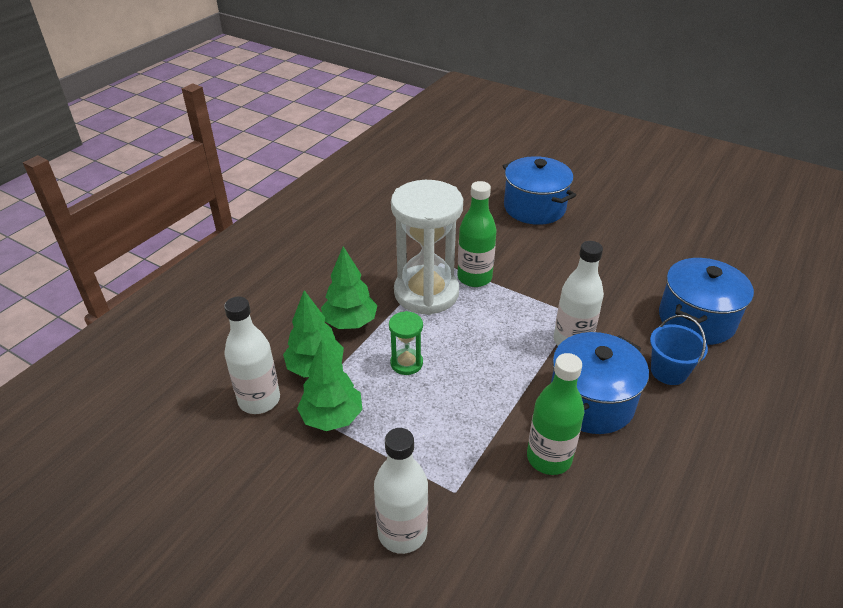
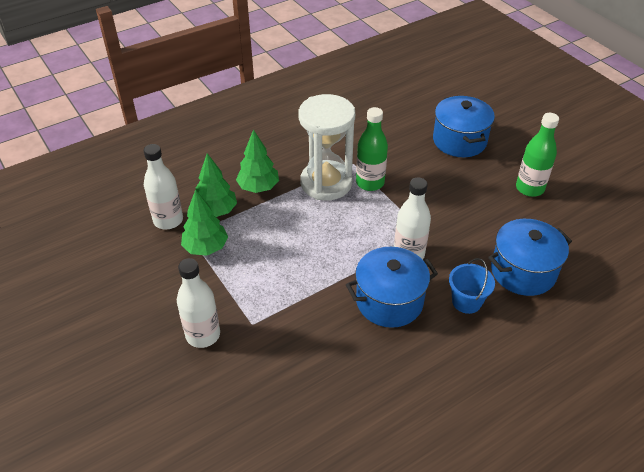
camera: 25 degrees right, 5 degrees up
green hourglass [389,311,423,375] -> none
green bottle [527,353,584,475] -> green bottle moved to [516,113,559,197]

